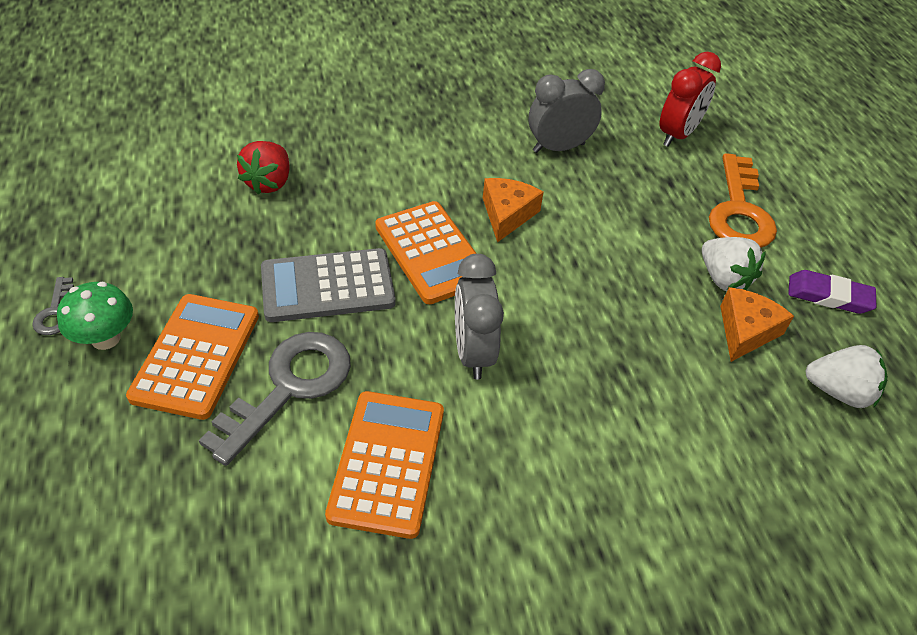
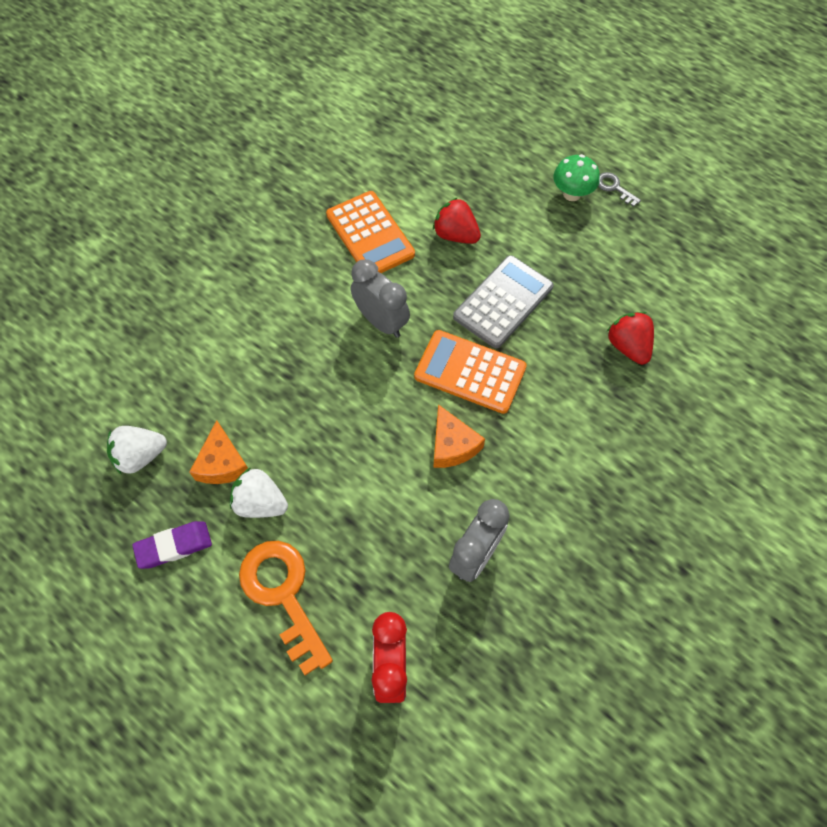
camera: 145 degrees right, 15 degrees up
orange calculator [126,294,259,420] -> none
grey key [199,332,351,466] -> red strawberry [433,197,481,244]

